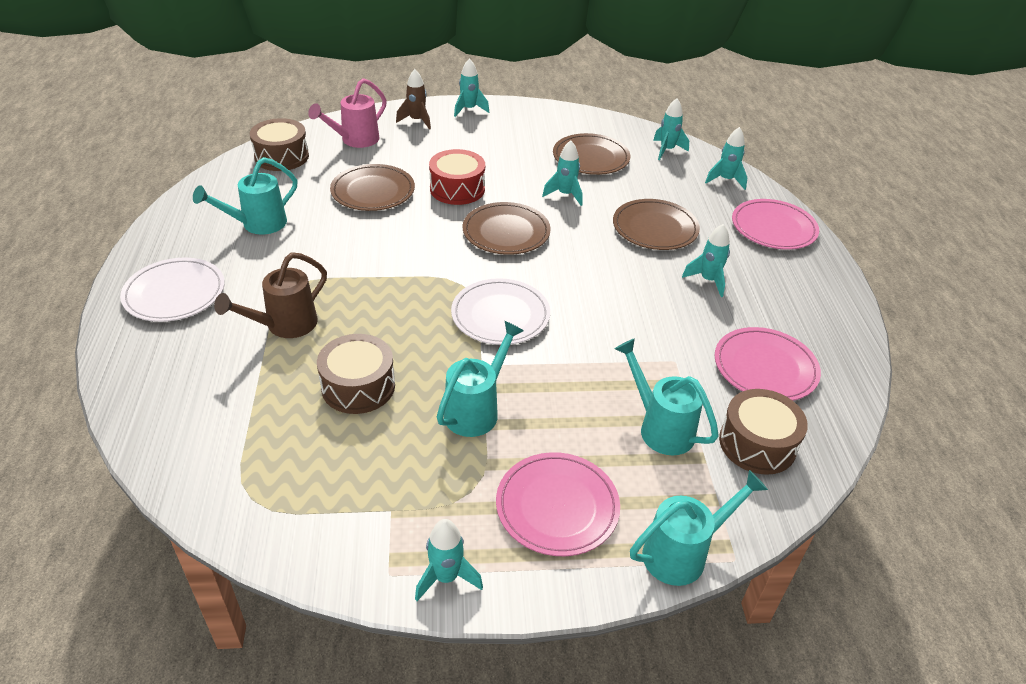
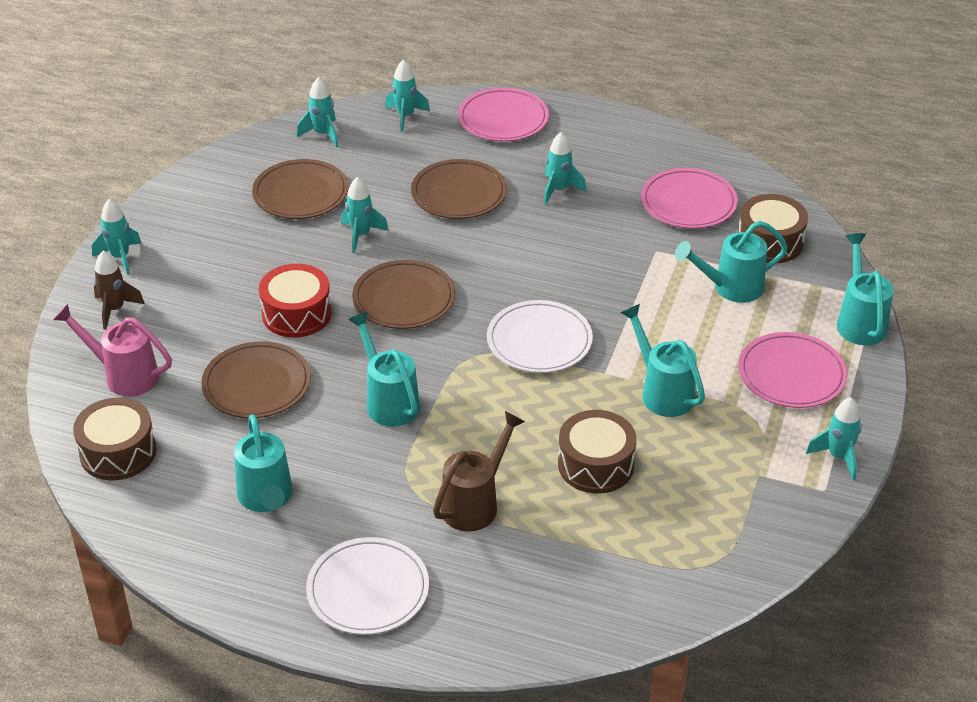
camera: 65 degrees left, 0 degrees up
brown watering can [214,252,327,338] -> brown watering can turned 120 degrees counterclockwise [433,411,525,531]
pink watering can [308,78,387,148] -> pink watering can turned 135 degrees clockwise [53,304,172,397]
none -> turquoise watering can [348,311,420,427]

